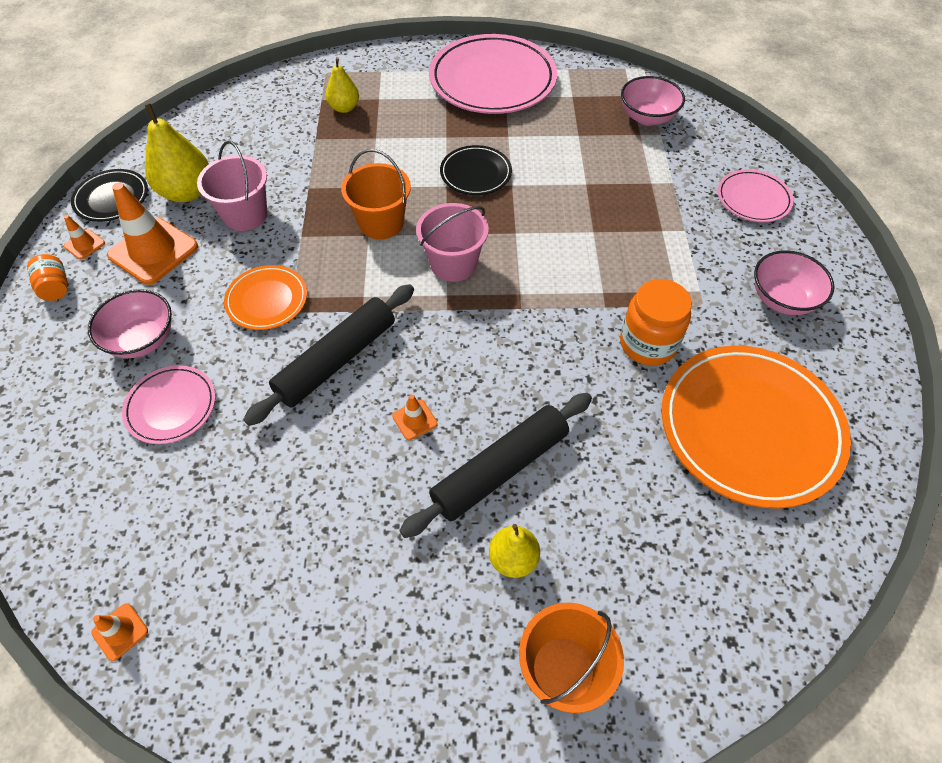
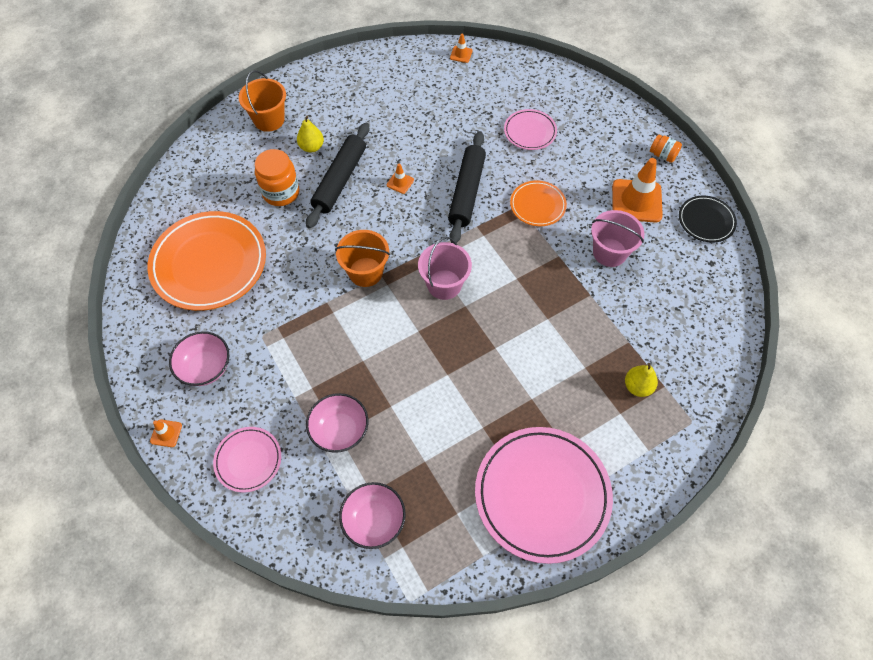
camera: 150 degrees right, 5 degrees up
orange traffic cone [64,215,105,260] -> orange traffic cone moved to [150,419,182,447]
pink bowl [88,289,172,358] -> pink bowl moved to [306,393,368,453]
yellow pear [145,103,209,202] -> none
orange bucket [341,149,411,240] -> orange bucket moved to [335,230,390,287]
black plate [440,145,512,195] -> none
orange jar [620,279,692,366] -> orange jar moved to [255,149,299,206]

